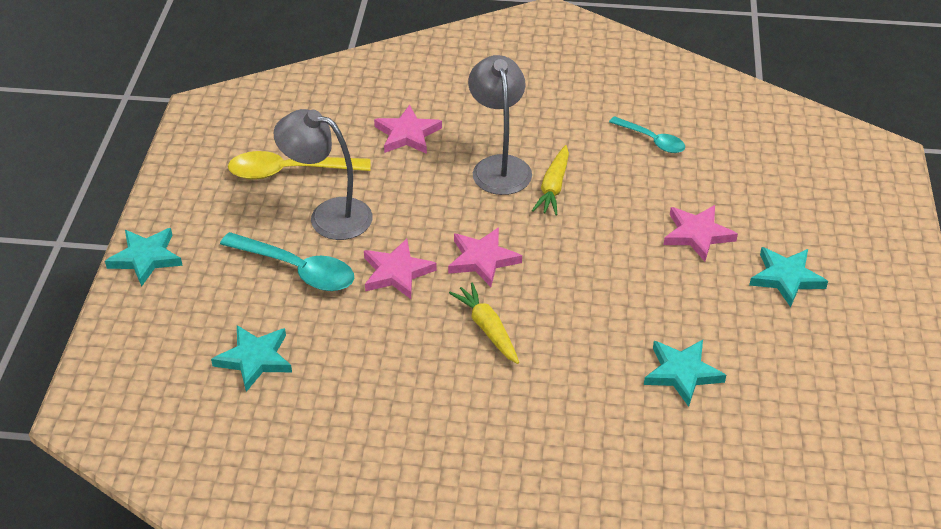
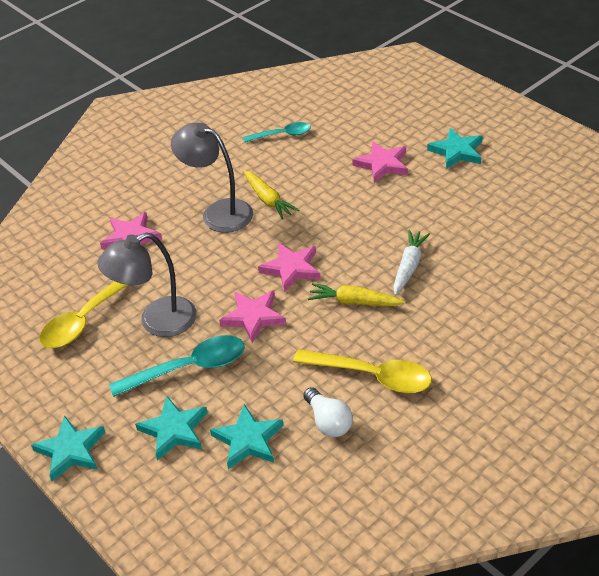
camera: 45 degrees left, 0 degrees up
turquoise star [644,340,726,407] -> turquoise star moved to [135,396,208,460]
none -> yellow spoon [293,349,432,393]
none -> white light bulb [303,387,353,437]
none -> white carrot [393,229,430,296]

